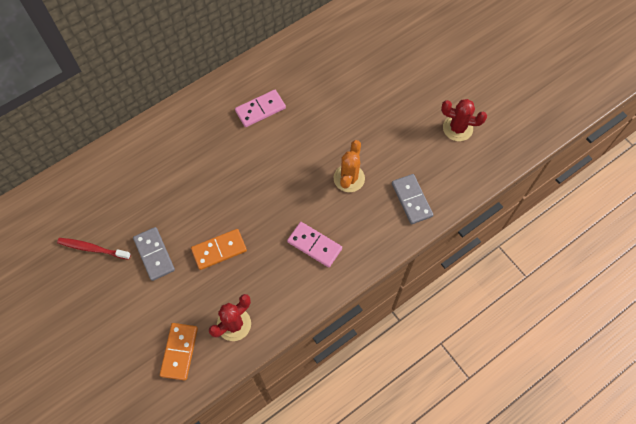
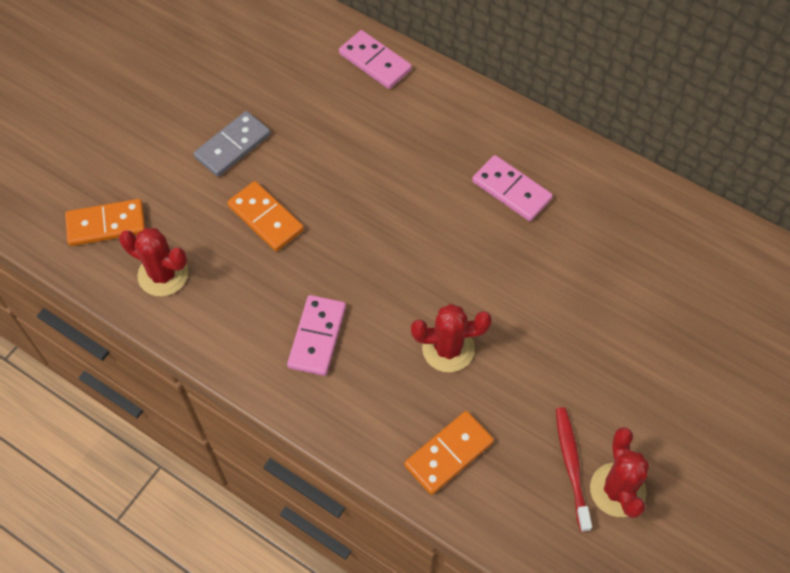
camera: 70 degrees right, 5 degrees down
red toothbrush [57,238,131,260] -> red toothbrush moved to [556,407,592,532]
orange cactus [333,140,365,192] -> red cactus [411,304,492,372]
grey domino [392,174,433,224] -> orange domino [404,411,494,495]
none -> pink domino [339,30,412,89]

